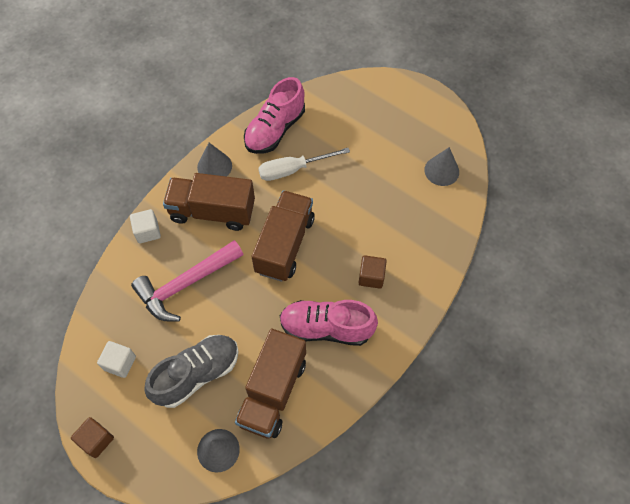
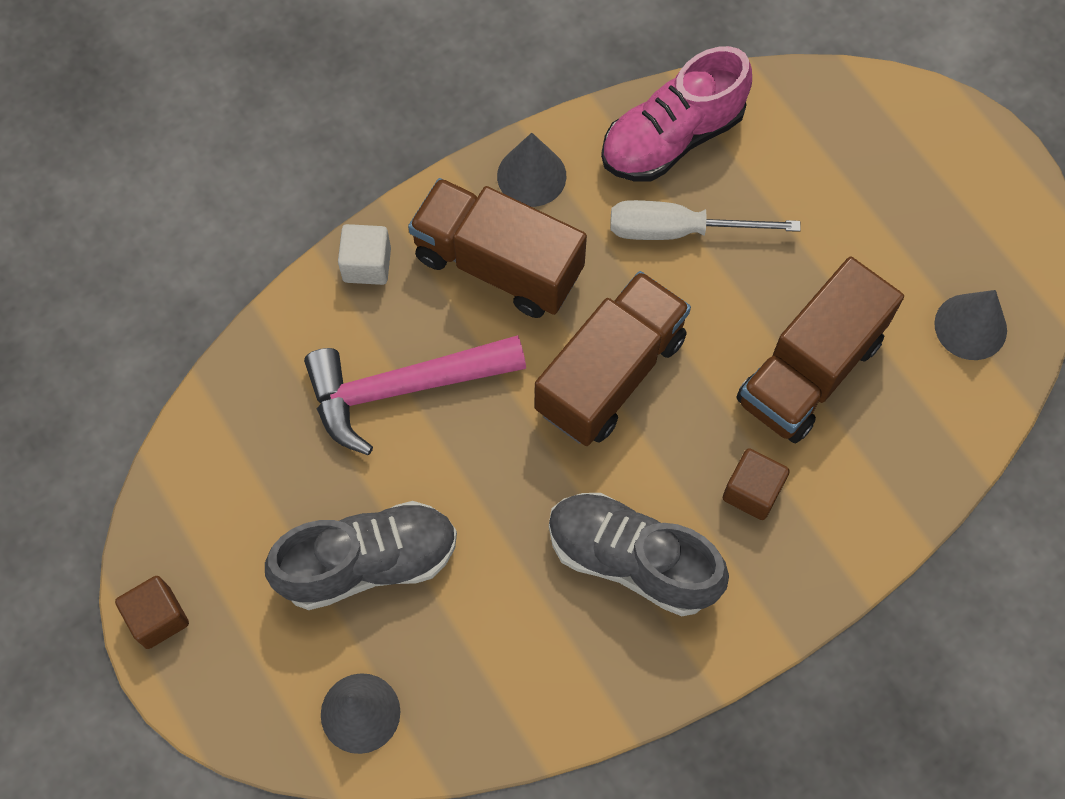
camera: 20 degrees right, 5 degrees up
white cube [97,341,136,378] -> none
brown truck [235,329,306,439] -> brown truck moved to [736,257,904,443]
pink shoe [280,300,378,346] -> grey shoe [549,493,729,616]

